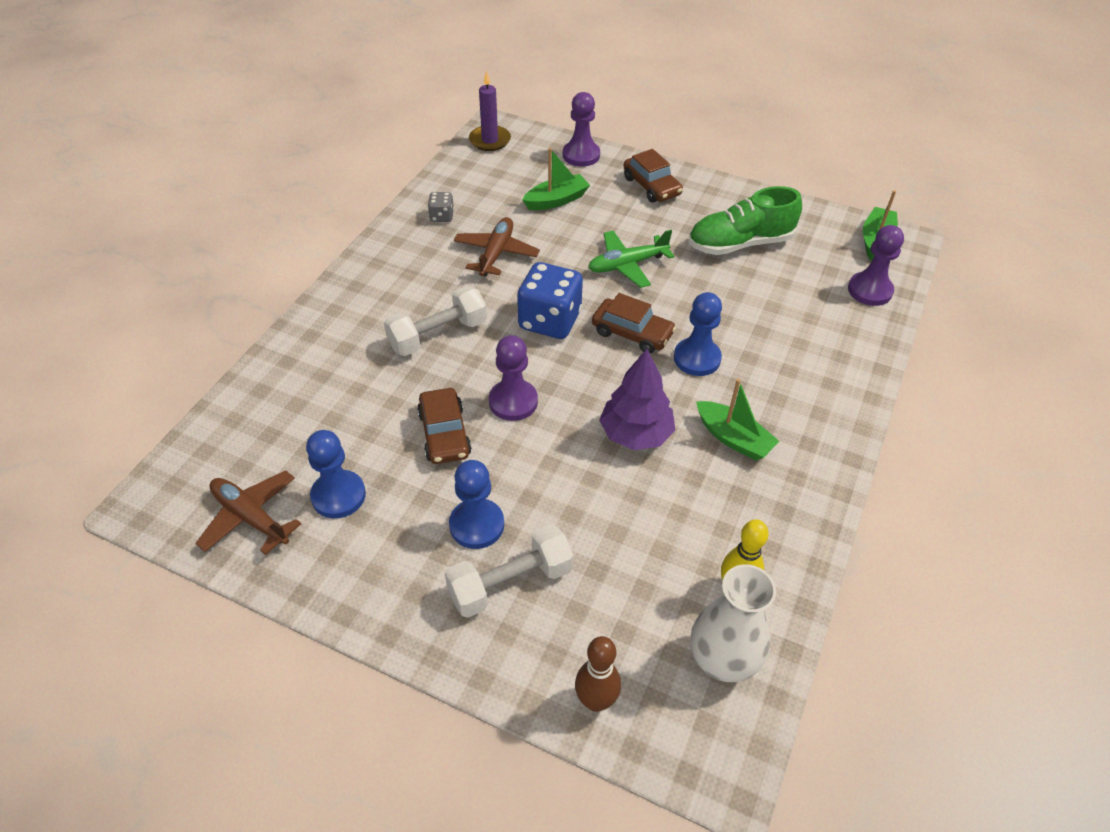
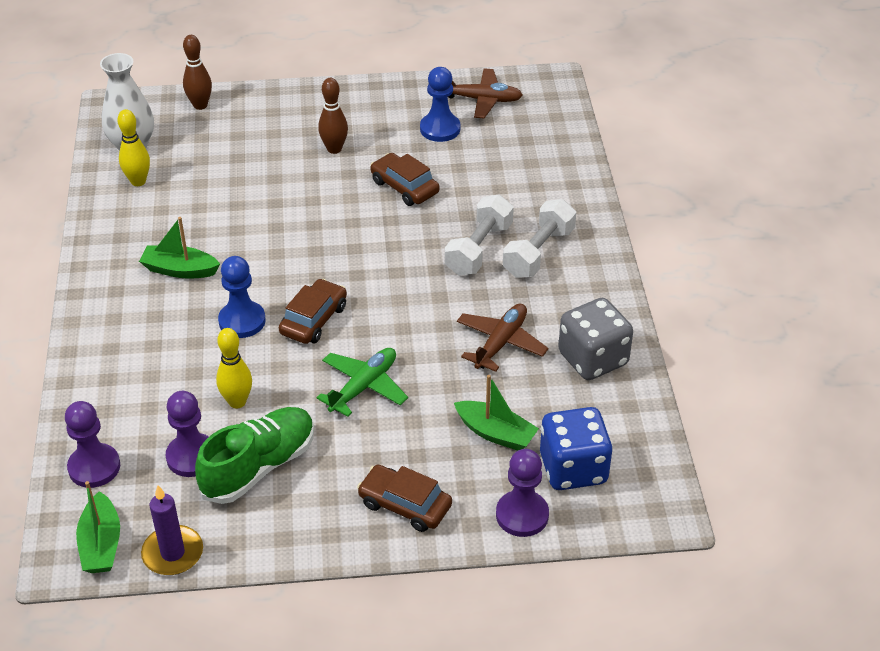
camera: 150 degrees right, 5 degrees down
grey dice [428,192,454,222] -> grey dice [558,298,633,380], size x2.09
white dumbbell [445,524,574,618] -> white dumbbell moved to [503,199,576,278]
blue pawn [449,460,504,549] -> brown bowling pin [318,78,348,154]
brown plane [454,217,540,276] -> brown plane turned 135 degrees counterclockwise [457,304,549,372]
purple candle [469,70,511,151] -> purple candle moved to [141,485,203,575]
purple pawn [489,335,538,421] -> purple pawn moved to [166,391,209,477]
blue dice [517,262,583,339] -> blue dice moved to [540,407,613,490]
green boat [522,148,590,210] -> green boat turned 90 degrees counterclockwise [454,375,539,451]
brown car [592,293,676,353] -> brown car turned 120 degrees clockwise [279,279,347,344]
purple tree [599,349,675,450] -> none
none -> yellow bowling pin [216,328,252,409]

